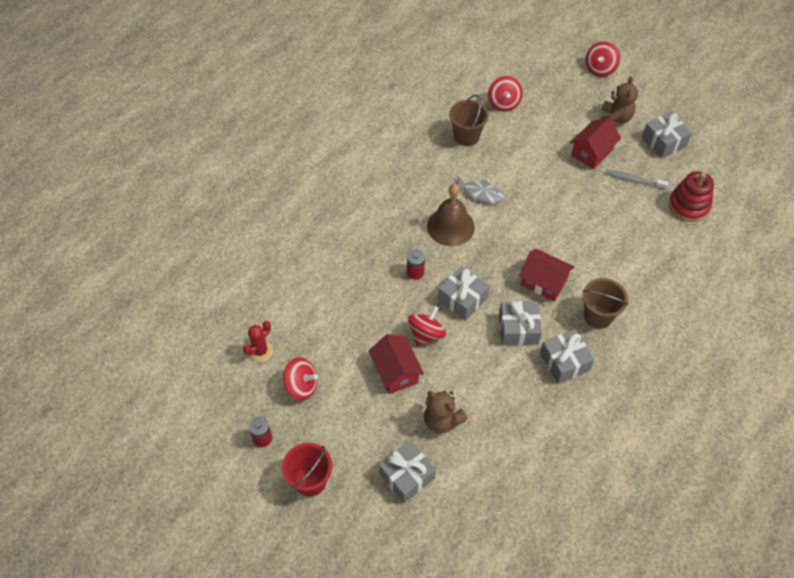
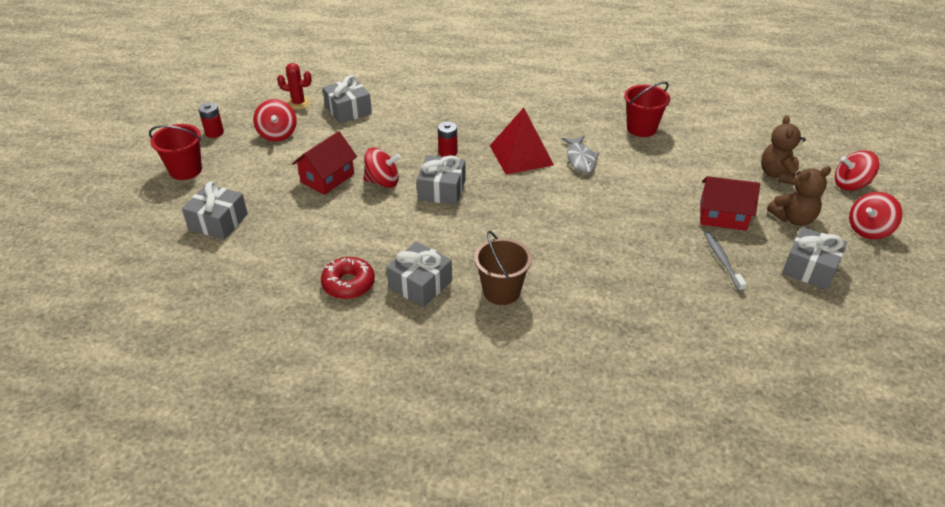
camera: 60 degrees right, 15 degrees down
brown teddy bear [424,391,468,433] -> brown teddy bear moved to [761,115,806,185]
brown bell [427,184,475,246] -> red pyramid [490,108,554,174]
brown bucket [449,95,489,146] -> red bucket [624,82,670,137]
red spinning top [488,76,523,112] -> red spinning top moved to [849,192,903,239]
grey gift [499,300,542,345] -> grey gift moved to [322,75,372,124]
red house [519,249,575,301] -> none
red stacking toy [668,171,714,222] -> none
none -> red donut [321,257,375,299]

